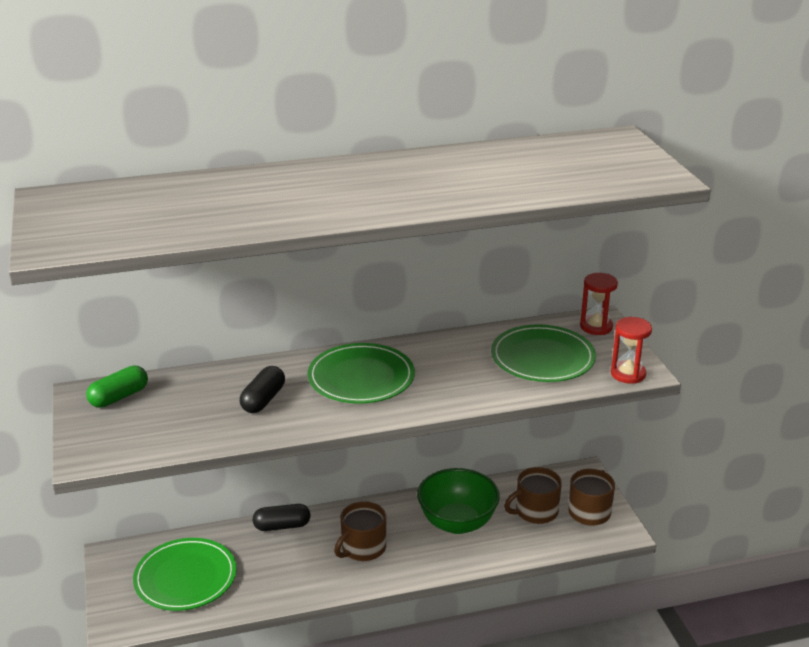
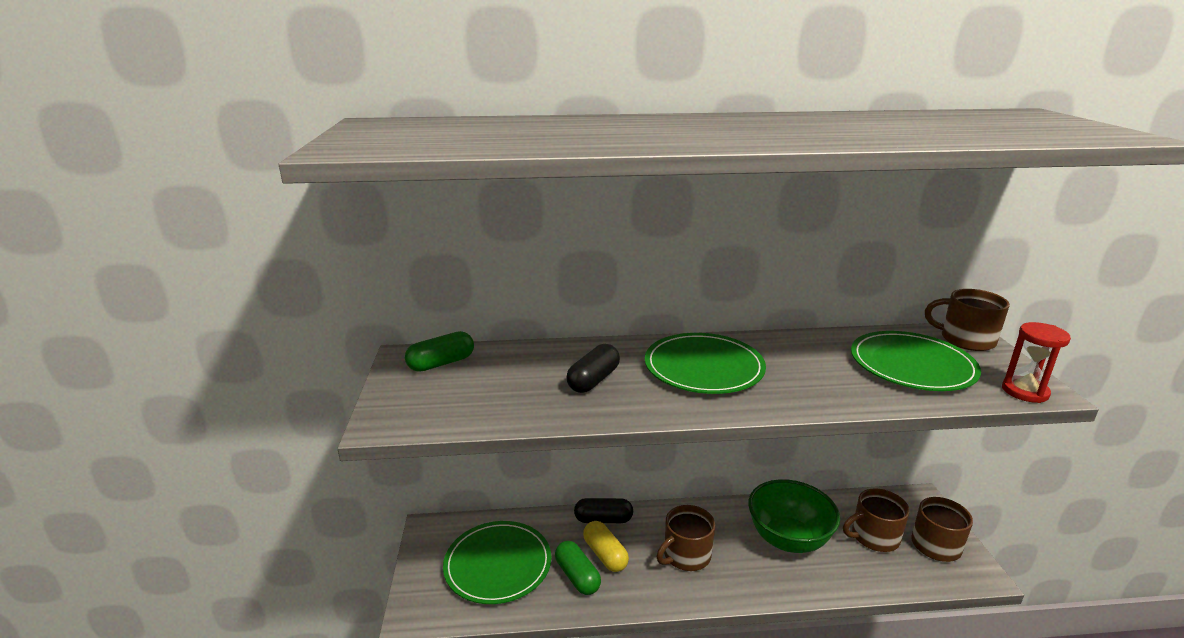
camera: 10 degrees right, 5 degrees down
red hourglass [580,273,618,335] -> brown mug [925,289,1010,351]
none -> green capsule [555,541,601,595]
none -> yellow capsule [583,521,629,572]

